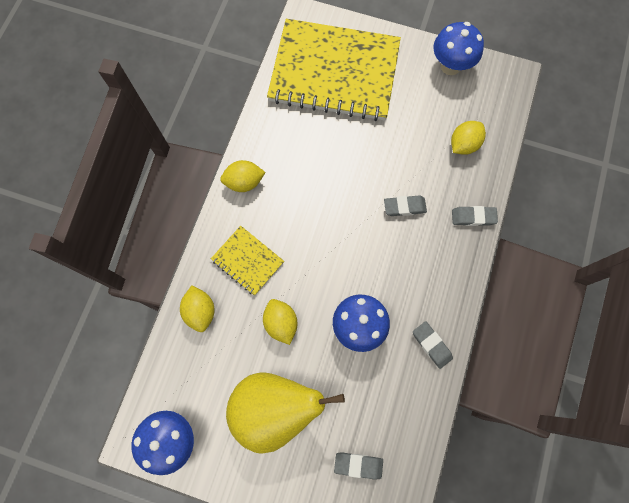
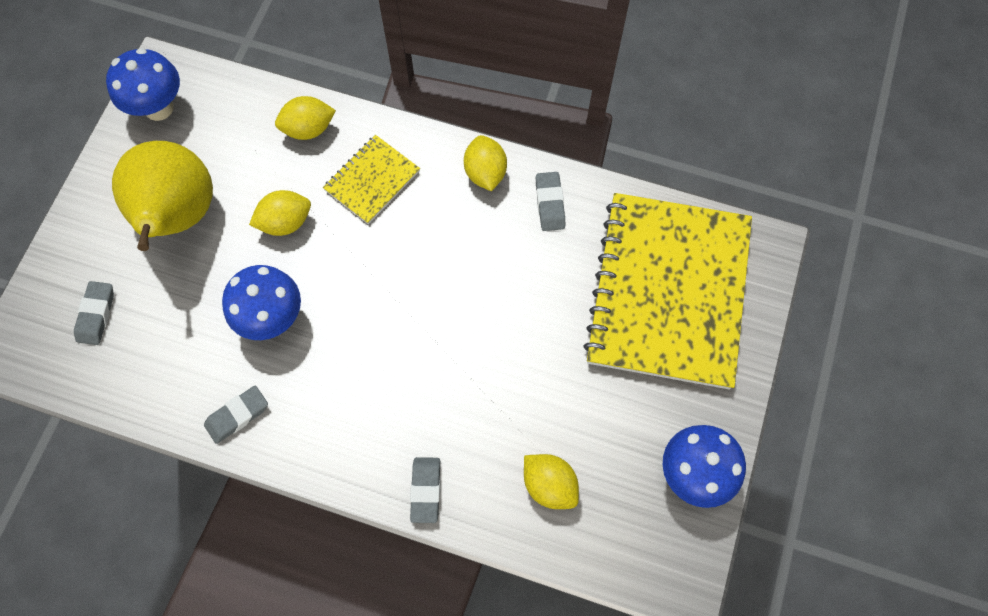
camera: 90 degrees right, 5 degrees down
grey eraser [384,196,427,216] -> grey eraser moved to [536,172,565,231]

